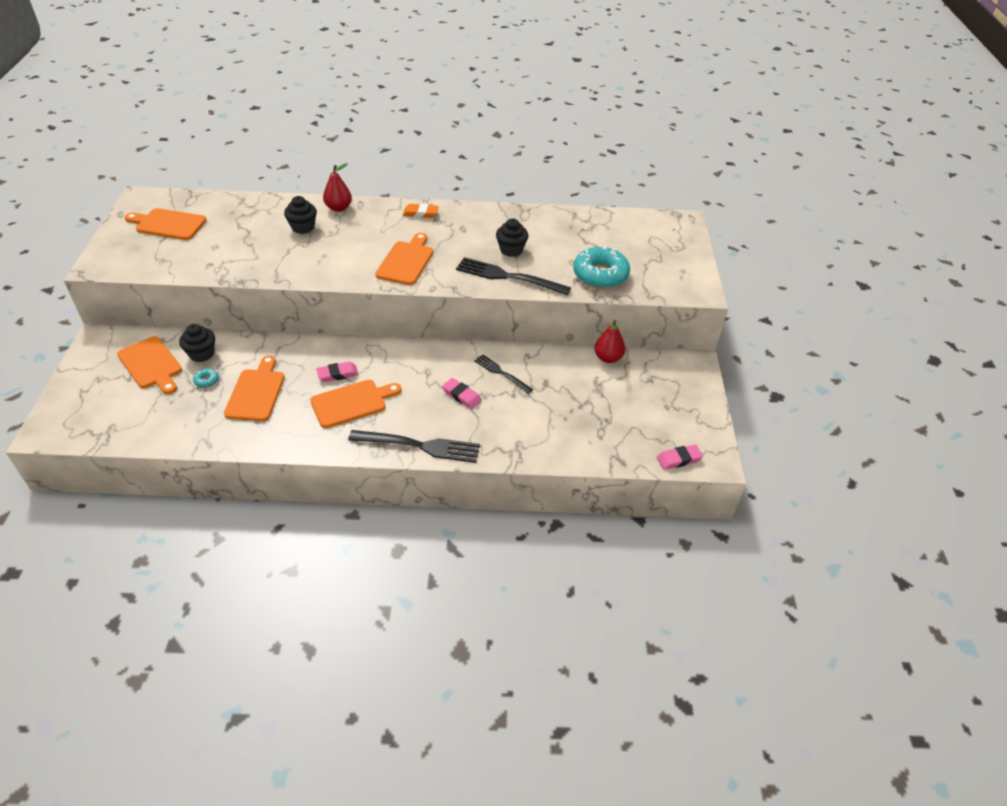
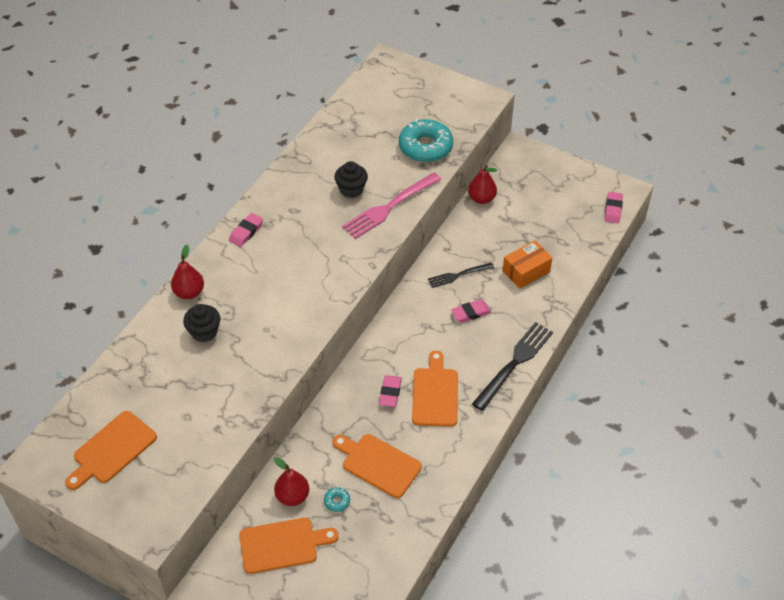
camera: 60 degrees left, 5 degrees up
black cupcake [179,324,215,362] -> red pear [274,457,309,506]
orange cutting board [375,233,433,285] -> none
orange eraser [403,204,439,218] -> pink eraser [229,213,263,247]
black fork [456,257,571,295] -> pink fork [342,173,441,239]
none -> orange box [503,240,552,289]

